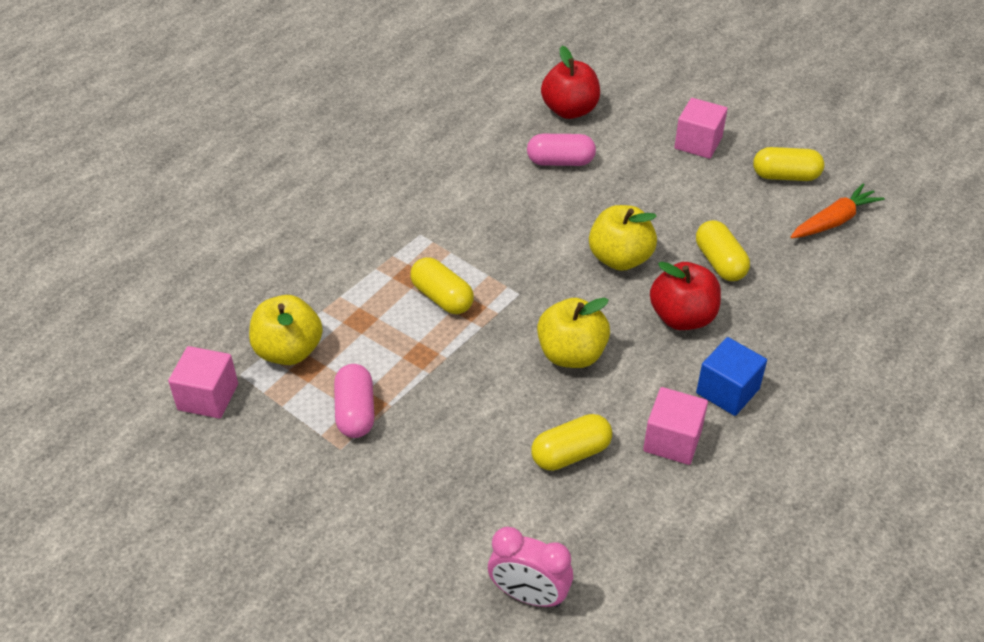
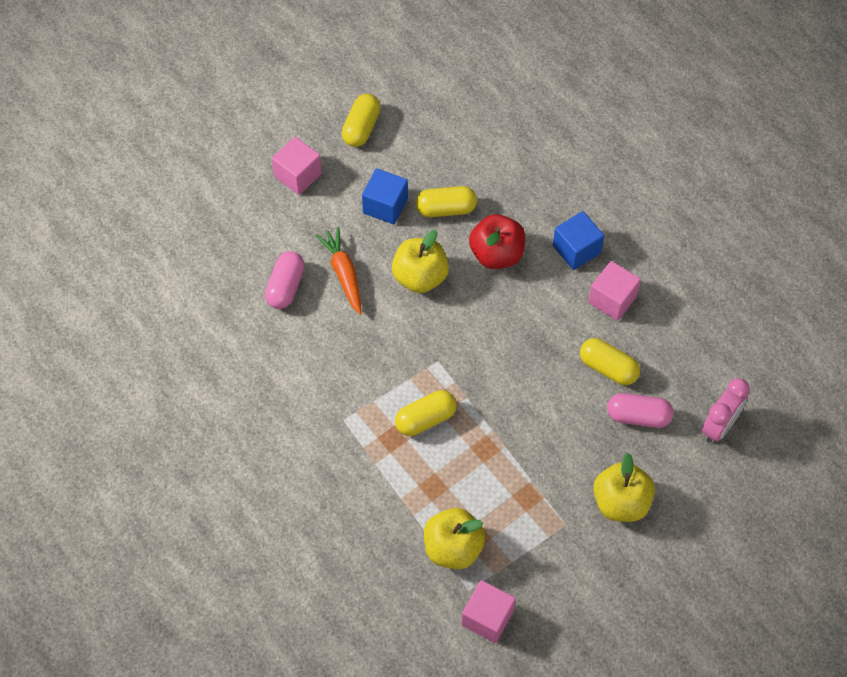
camera: 75 degrees left, 15 degrees up
pink capsule [334,364,375,438] -> pink capsule moved to [607,393,673,428]
yellow capsule [531,414,612,471] -> yellow capsule turned 45 degrees counterclockwise [580,338,640,385]
yellow apple [537,298,610,368] -> yellow apple moved to [593,453,655,522]
red apple [541,46,600,119] -> none
orange carrot [791,183,885,238] -> orange carrot moved to [316,227,362,315]
none -> blue cube [362,168,408,224]

